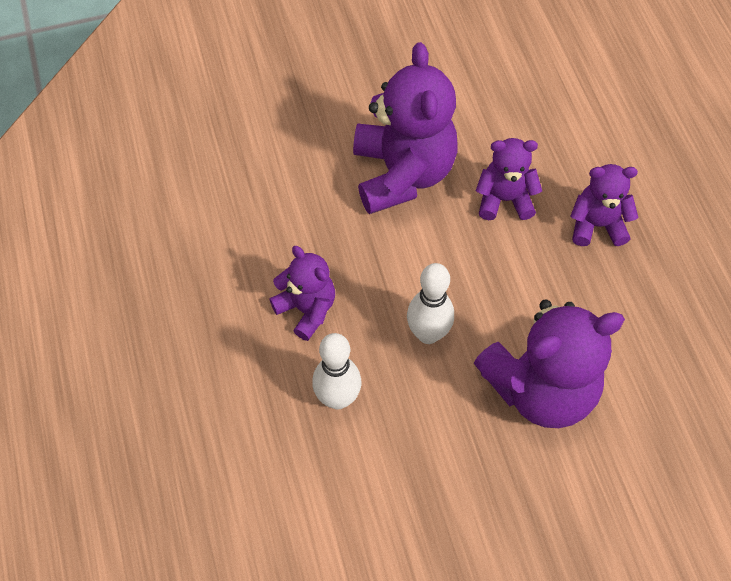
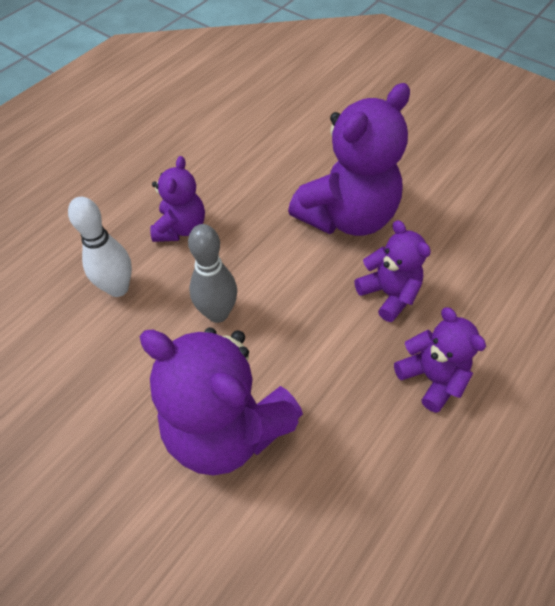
camera: 55 degrees right, 5 degrees down
white bowling pin [407,263,454,344] -> grey bowling pin [188,224,237,323]

